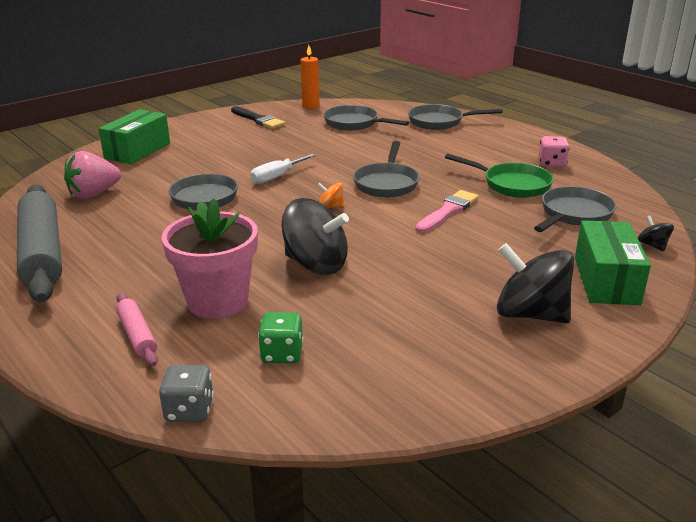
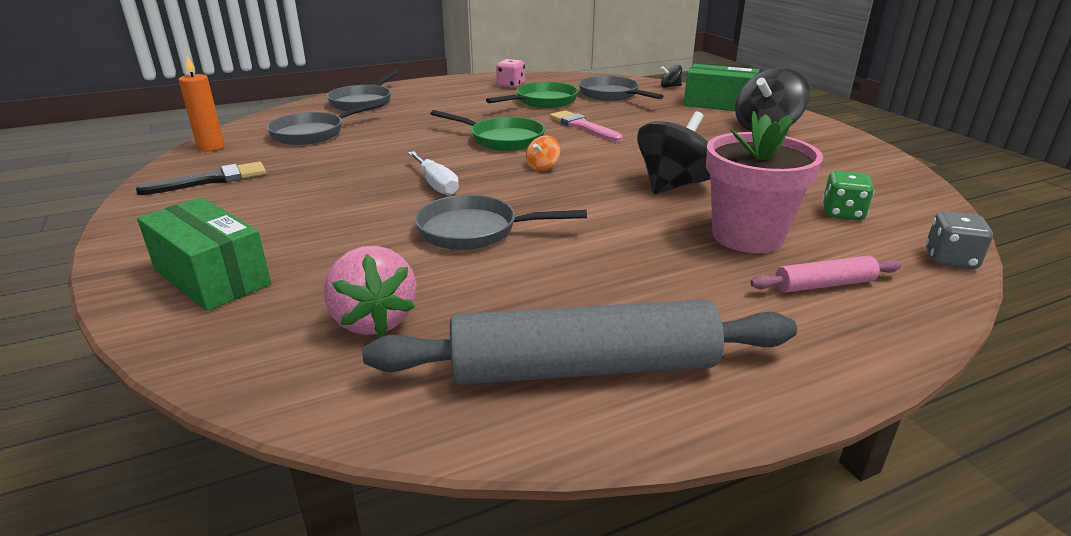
camera: 75 degrees left, 0 degrees up
grey pan [353,141,419,198] -> green pan [430,110,545,151]

